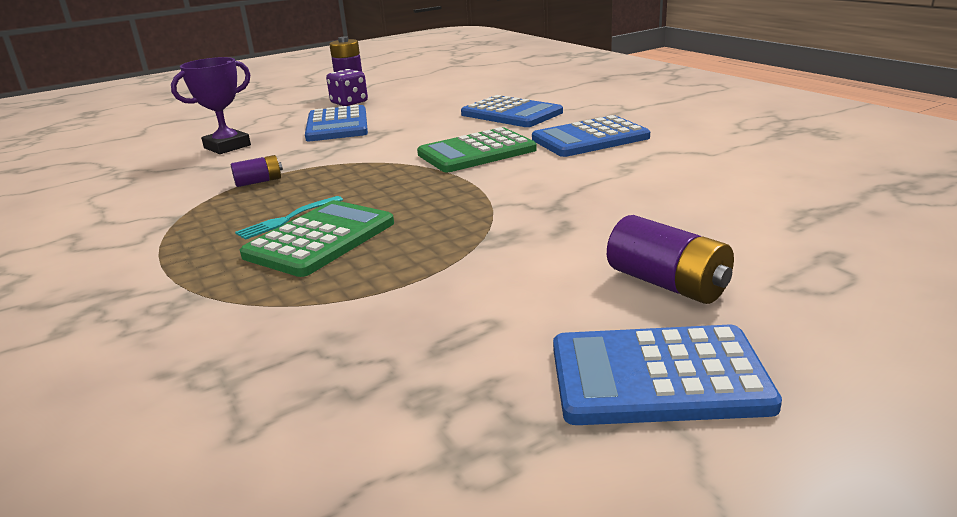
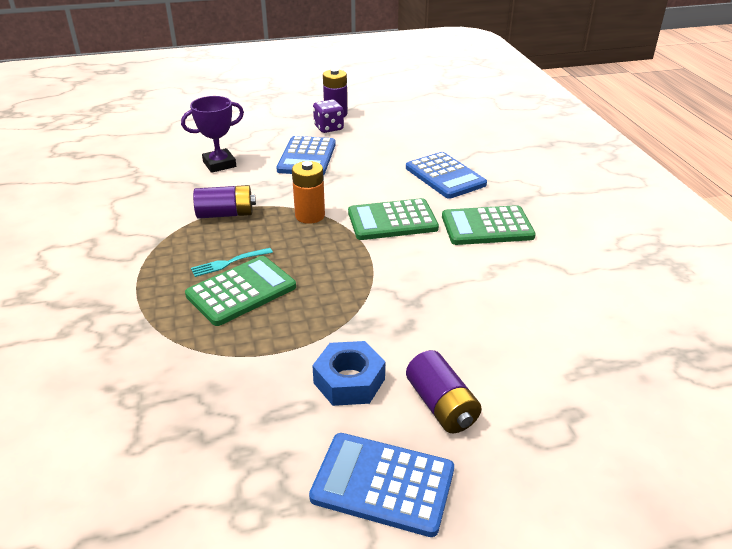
camera: 15 degrees right, 10 degrees up
purple battery [231,155,283,187] -> purple battery [193,185,256,219], size x1.66
blue calculator [532,115,650,157] -> green calculator [442,205,536,245]
none -> orange battery [292,161,325,224]
none -> blue nut [312,341,385,406]

